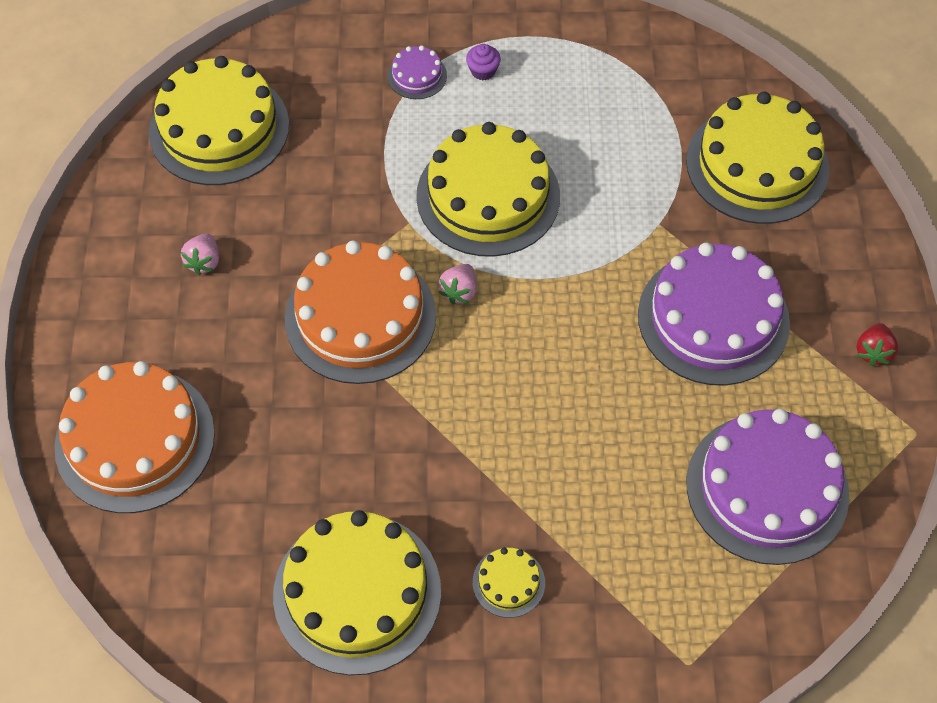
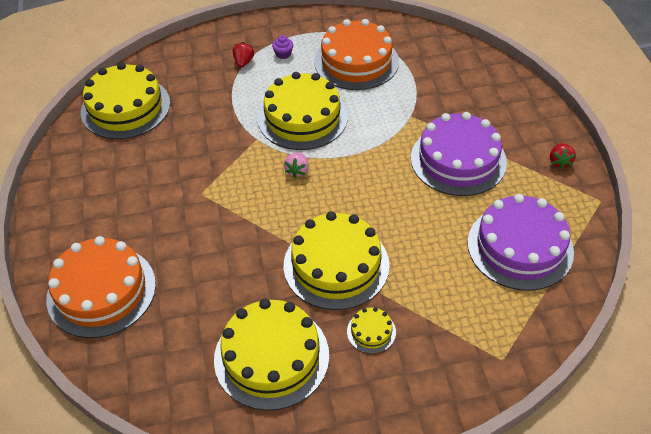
camera: 10 degrees left, 10 degrees down
pink strawberry [181,233,219,275] -> none
orange cake [285,240,436,384] -> orange cake moved to [314,19,399,90]
purple cake [388,45,447,99] -> red strawberry [233,42,254,68]
yellow cake [686,92,829,224] -> yellow cake moved to [284,211,390,310]

